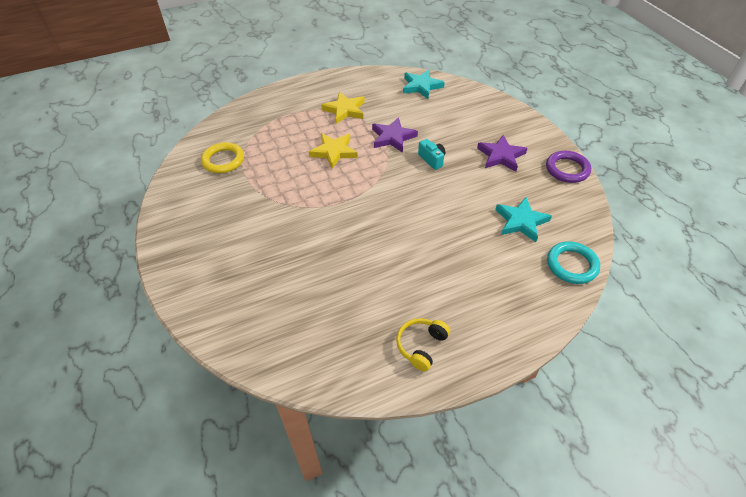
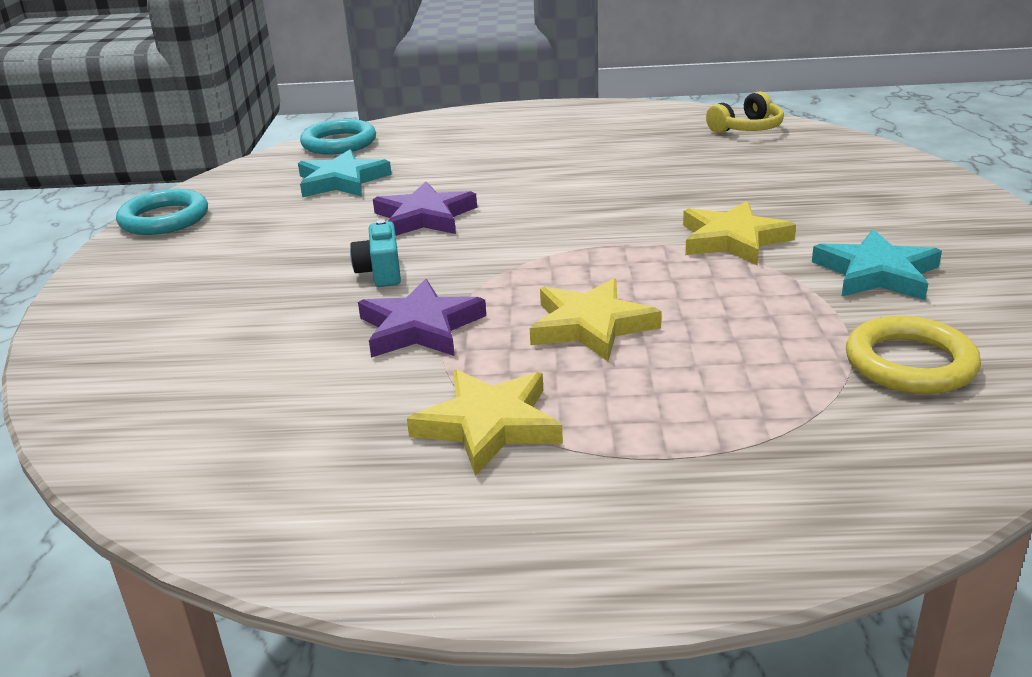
camera: 155 degrees left, 20 degrees down
yellow headphones [396,318,450,371] -> yellow headphones moved to [706,91,784,133]
turquoise star [403,70,445,99] -> turquoise star moved to [812,229,942,300]
purple star [477,135,527,172] -> purple star moved to [373,181,477,236]
purple ring [546,151,591,183] -> turquoise ring [116,189,208,235]
none -> yellow star [683,201,796,265]

